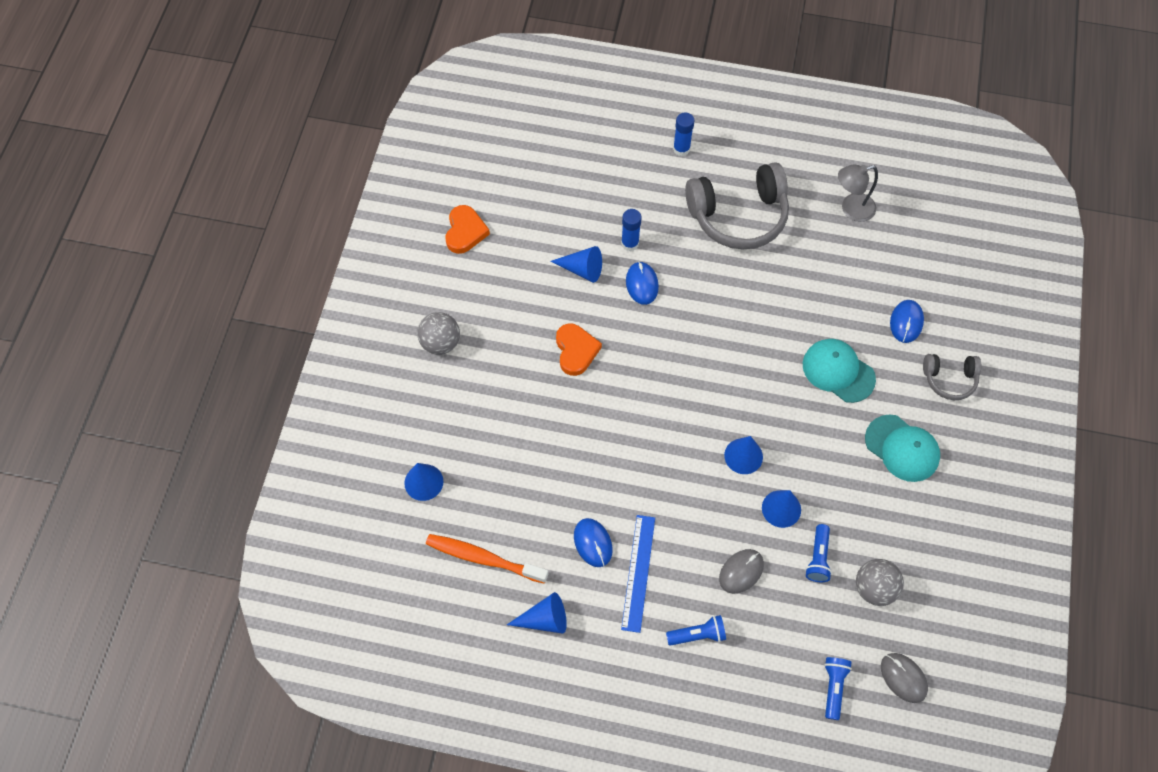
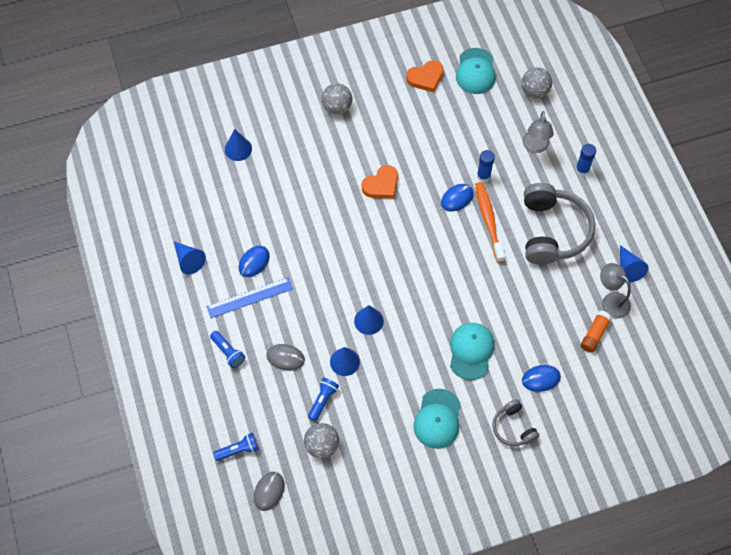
camera: 60 degrees right, 0 degrees up
orange toothbrush [426,534,548,584] -> orange toothbrush moved to [475,182,505,262]
blue cone [550,246,602,283] -> blue cone moved to [620,245,649,282]
grey headphones [685,162,789,250] -> grey headphones turned 135 degrees counterclockwise [524,183,595,265]
blue flashlight [805,524,832,582] -> blue flashlight turned 135 degrees clockwise [308,378,339,421]
none -> turquoise cap [456,48,496,94]
none -> grey ball [521,67,552,98]
none -> grey lamp [523,111,554,153]
none -> orange glue stick [580,311,612,353]

